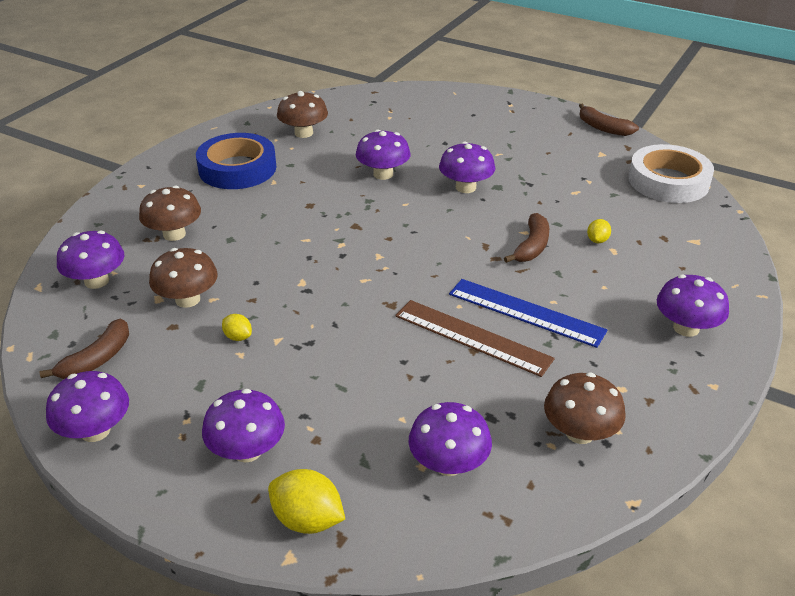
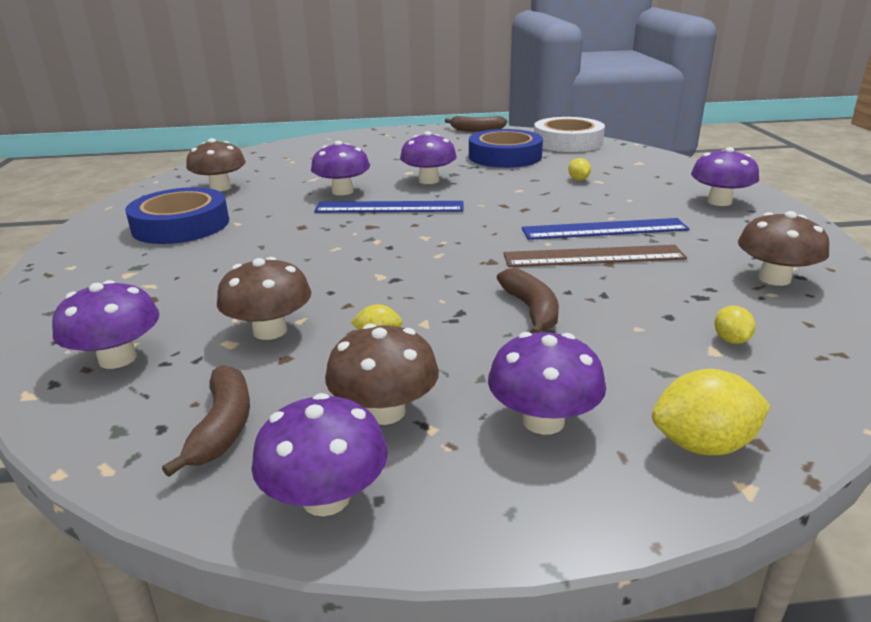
camera: 35 degrees left, 10 degrees down
brown mushroom [139,186,201,241] -> brown mushroom moved to [325,324,439,425]
purple mushroom [409,402,492,476] -> yellow lemon [714,306,755,344]
brown banana [504,213,549,263] -> brown banana moved to [497,268,559,333]
none -> blue ruler [314,201,463,213]
none -> blue tape [469,129,543,168]

